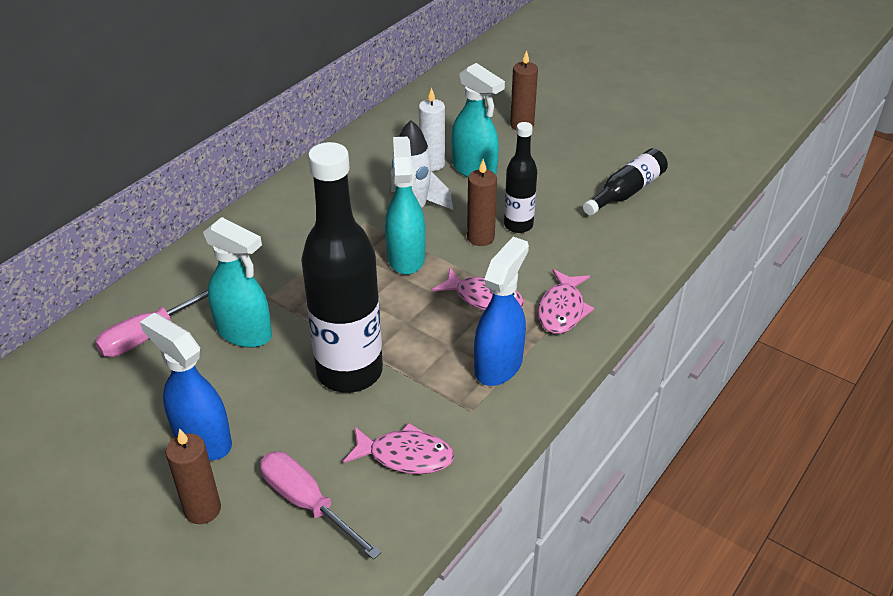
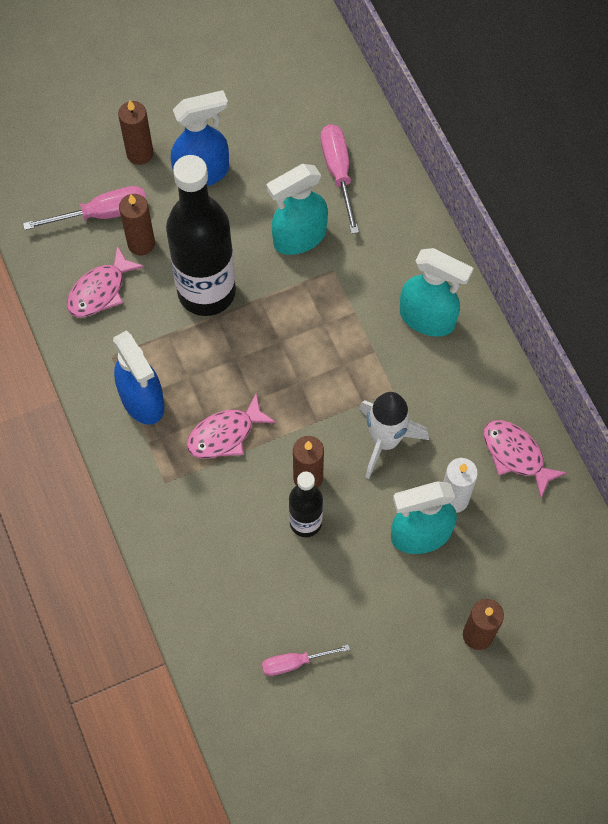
camera: 120 degrees right, 25 degrees up
turquoise spray bottle [385,137,426,275] -> turquoise spray bottle moved to [400,248,473,337]
pink fish [538,269,594,334] -> pink fish moved to [483,420,567,498]
black bottle [583,148,668,216] -> pink screwdriver [262,645,350,676]
none -> brown candle [119,194,155,255]

